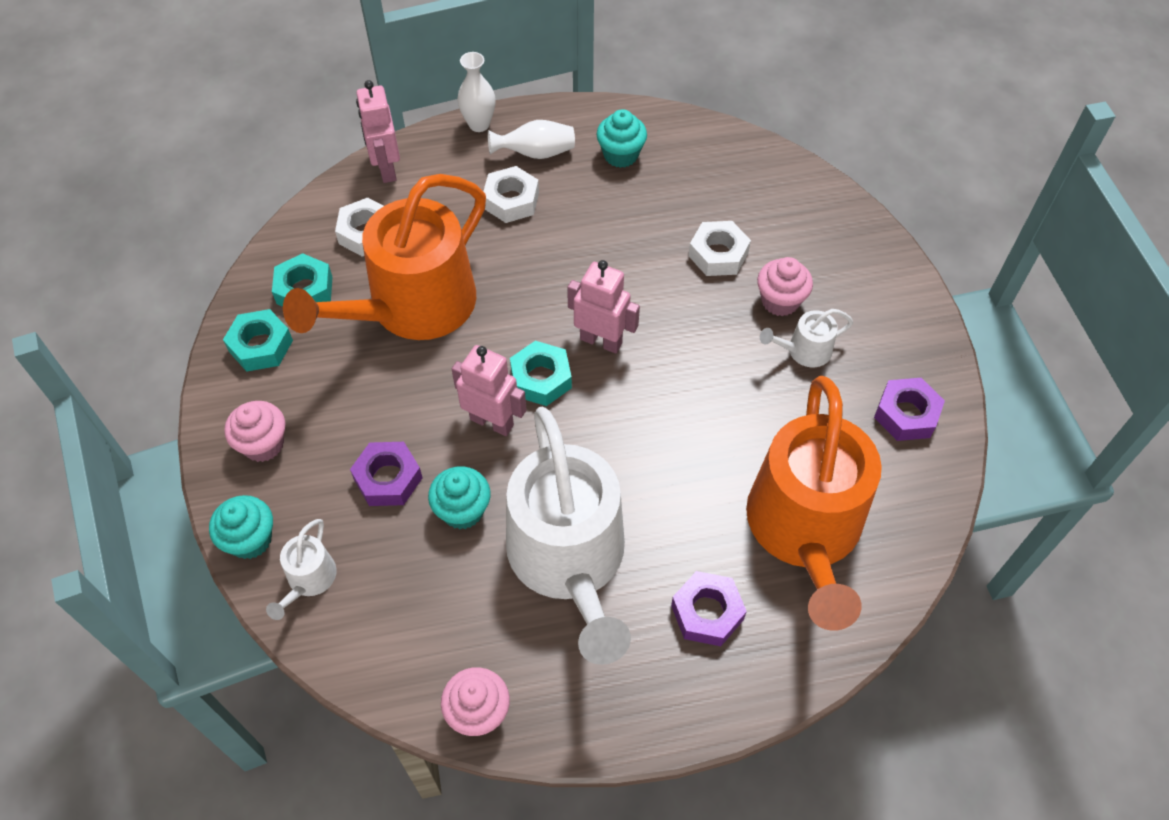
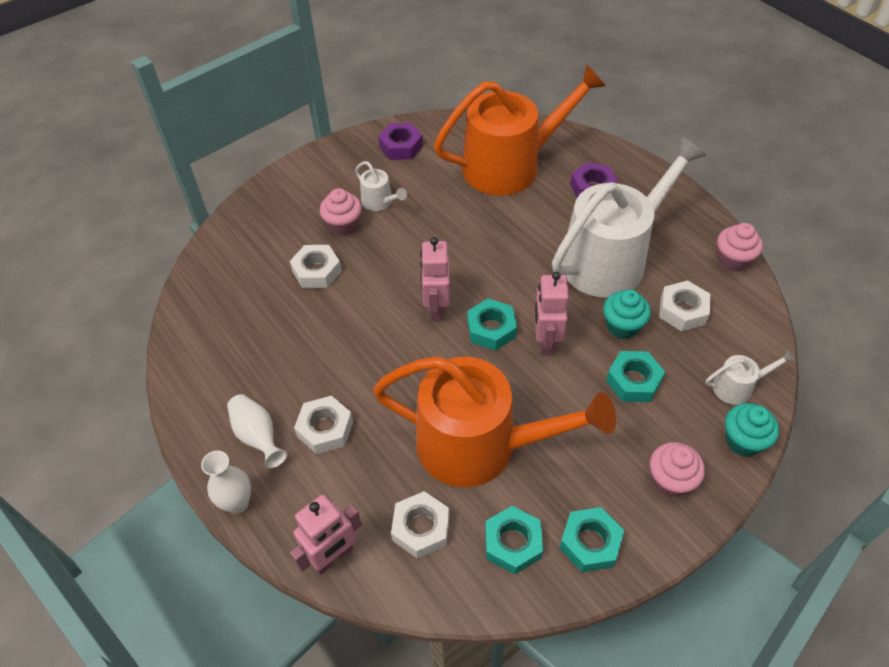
camera: 115 degrees left, 5 degrees down
purple nut [350,442,423,506] -> turquoise nut [606,351,665,402]
turquoise cupcake [597,109,647,168] -> none
none -> white nut [659,281,710,331]

